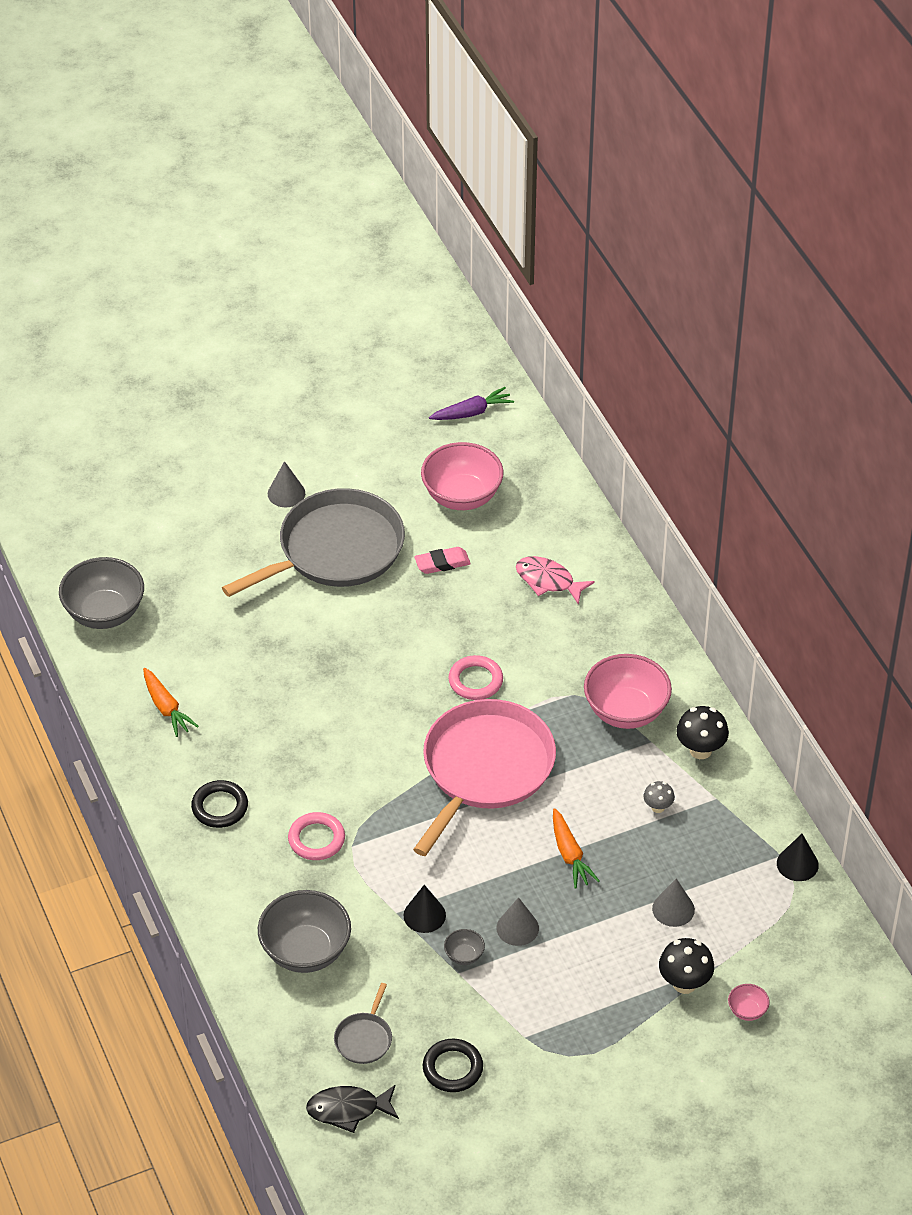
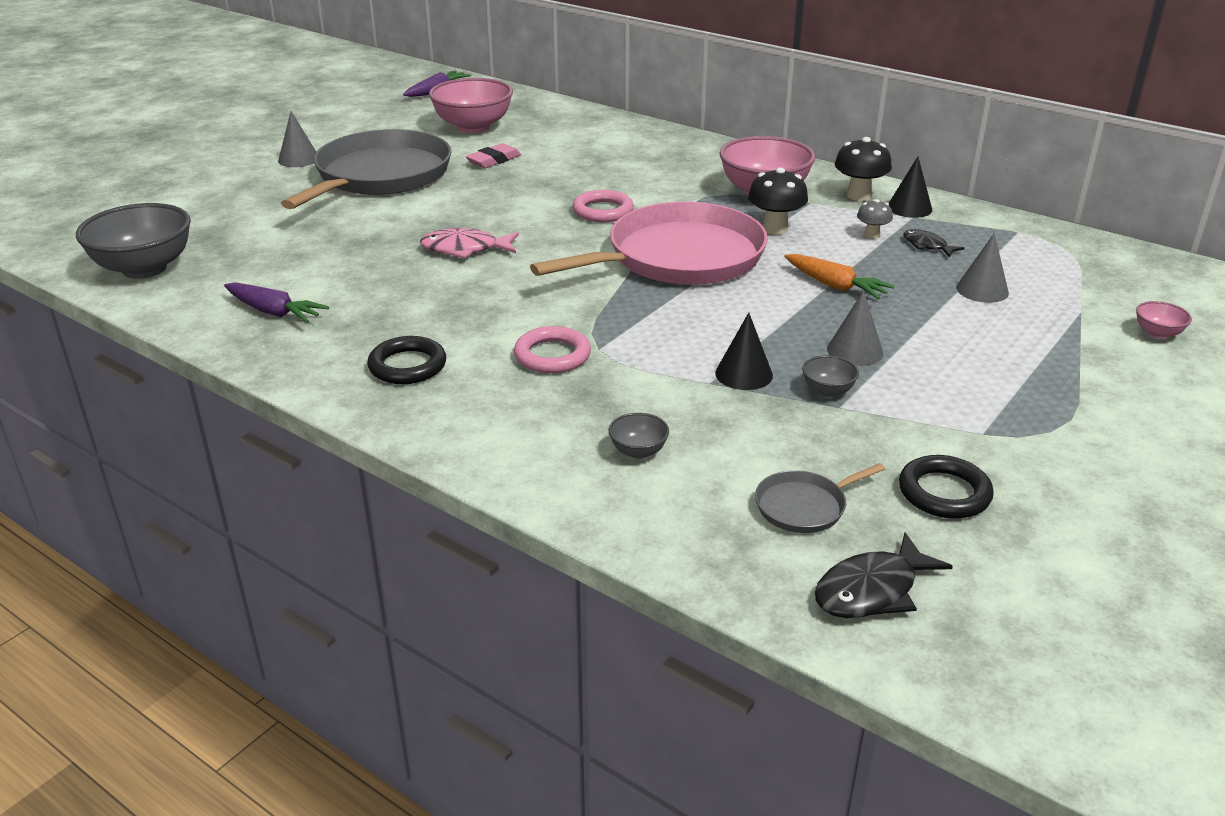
camera: 30 degrees left, 15 degrees down
orange carrot [143,668,199,737] -> purple carrot [224,282,329,323]
grey bowl [258,890,351,973] -> grey bowl [609,413,669,459], size x0.44
grey pan [334,983,392,1064] -> grey pan turned 75 degrees clockwise [755,463,885,533]
pink pan [413,699,556,856] -> pink pan turned 60 degrees clockwise [530,202,768,285]
pink fish [516,556,595,605] -> pink fish moved to [420,228,519,259]
black mushroom [659,938,714,994] -> black mushroom moved to [748,167,808,235]
black cone [777,834,819,881] -> black cone moved to [888,157,932,218]
none -> black fish [903,229,964,258]

